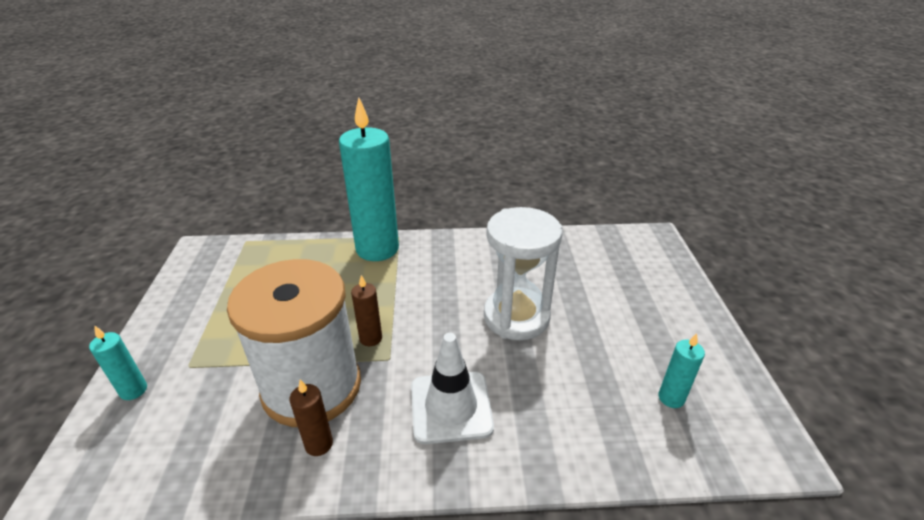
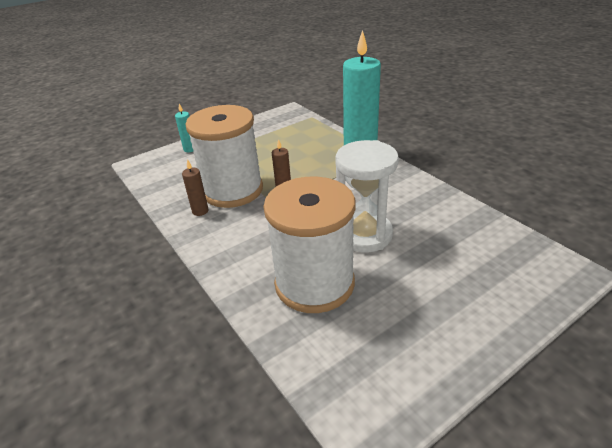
camera: 60 degrees right, 0 degrees up
white traffic cone [411,333,494,444] -> none
turquoise candle [659,333,705,408] -> none
none -> white spool [263,177,356,313]

